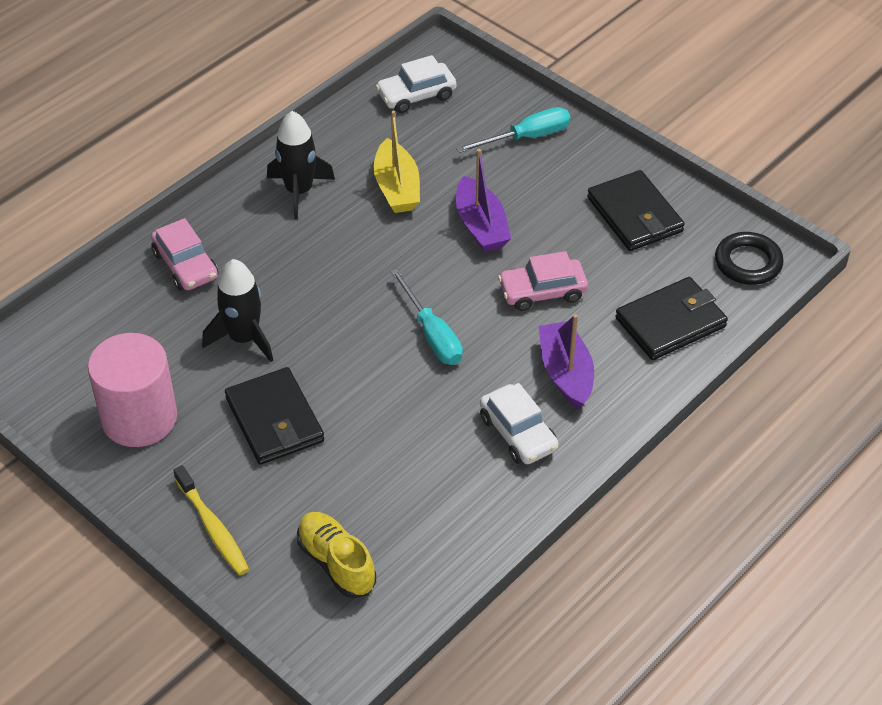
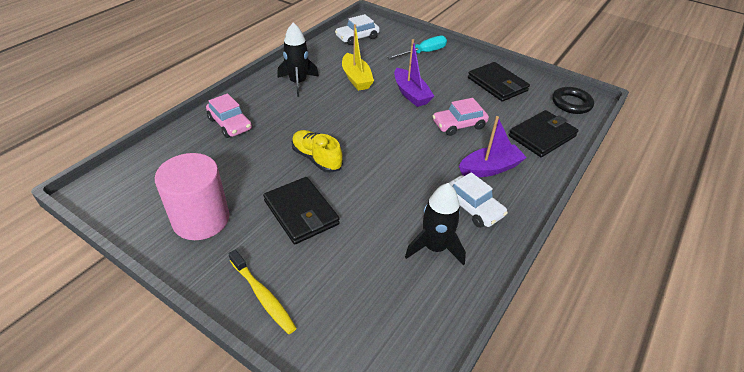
camera: 10 degrees left, 5 degrees down
black rocket [202,259,273,362] -> black rocket moved to [405,183,466,265]
yellow shoe [297,512,376,598] -> yellow shoe moved to [292,130,343,173]
turquoise screwdriver [390,268,463,365] -> none
purple boat [539,314,594,410] -> purple boat turned 90 degrees clockwise [459,116,527,177]

